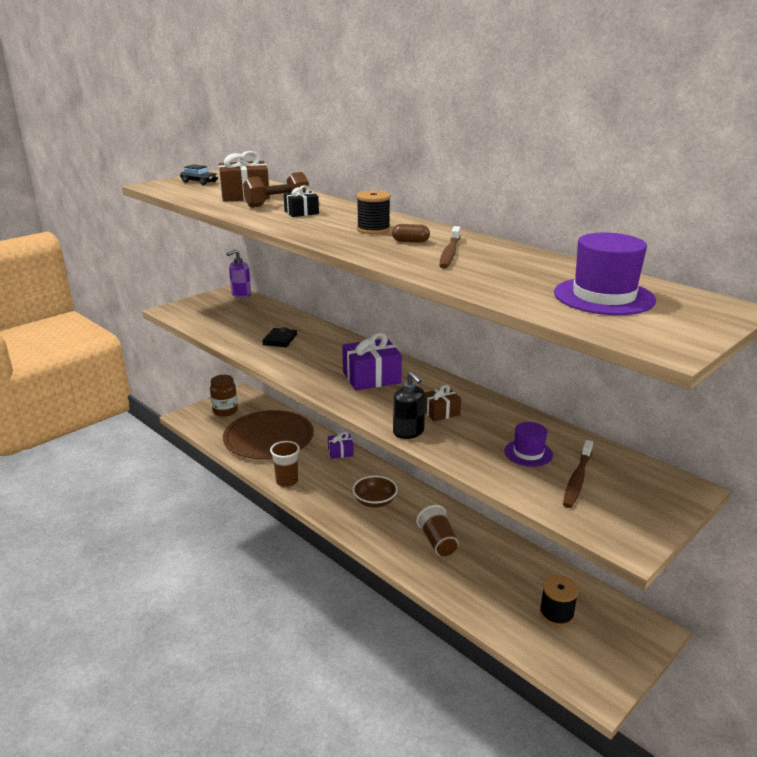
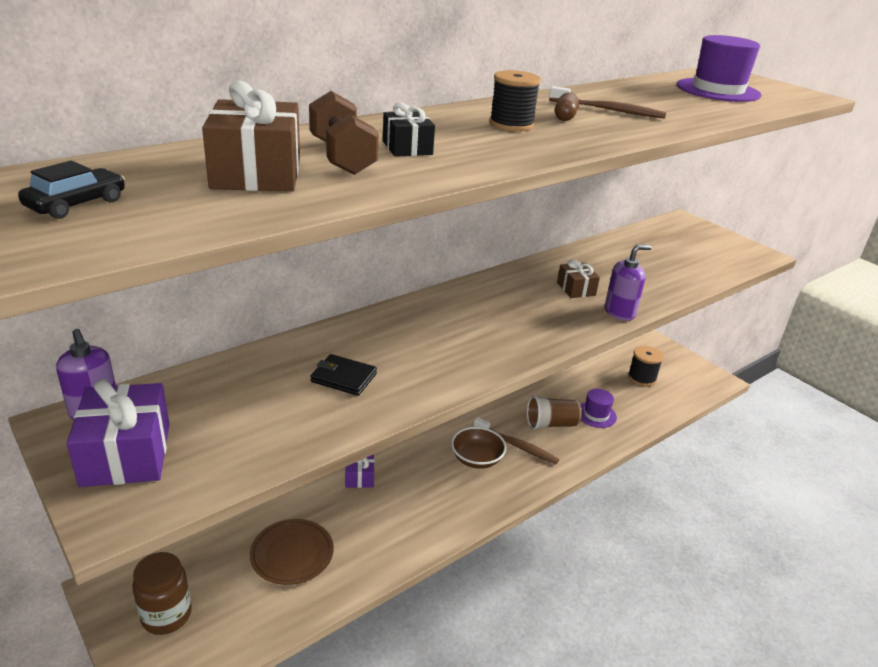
camera: 85 degrees left, 5 degrees up
brown plate [223,410,314,459] -> brown plate [250,519,334,585], size x0.55
brown cup [270,441,300,488] -> none
purple gift [342,333,402,391] -> purple gift moved to [66,379,170,487]
black soap dispenser [393,372,425,439] -> purple soap dispenser [605,245,652,321]
purple hat [504,422,553,467] -> purple hat moved to [580,389,617,428]
brown toothbrush [563,440,593,508] -> brown toothbrush moved to [474,417,559,464]

